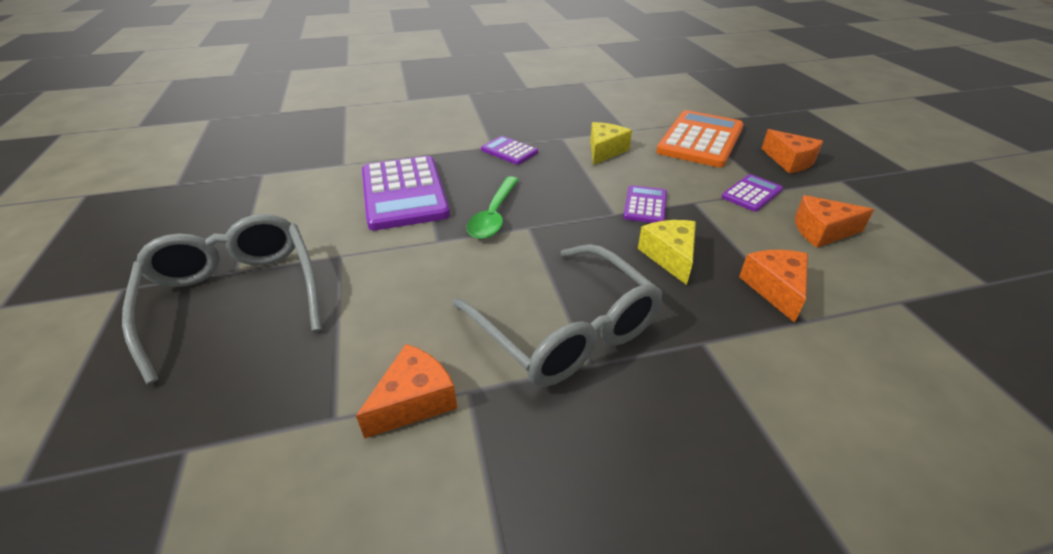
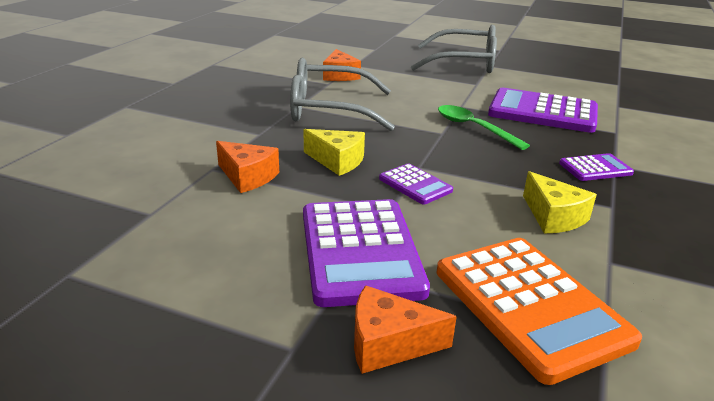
camera: 125 degrees right, 10 degrees down
purple calculator [722,174,783,212] -> purple calculator [303,199,430,307], size x2.01
orange cheese [795,195,874,248] -> none

